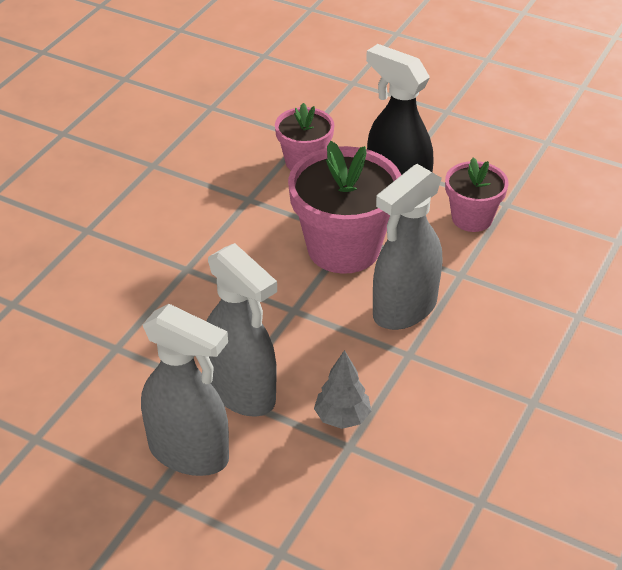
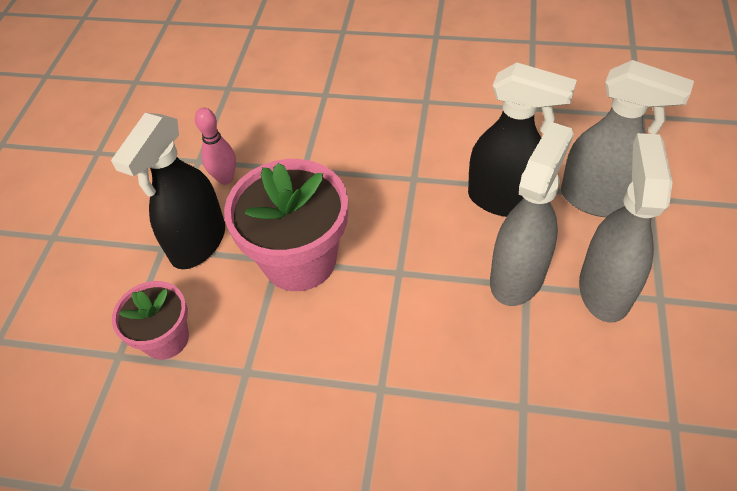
camera: 105 degrees left, 10 degrees up
grey tree [314,350,371,429] -> black spray bottle [468,62,577,217]
grey spray bottle [373,164,442,330] -> grey spray bottle moved to [561,60,694,217]
pink flower pot [445,157,508,232] -> pink bowling pin [195,108,236,185]

